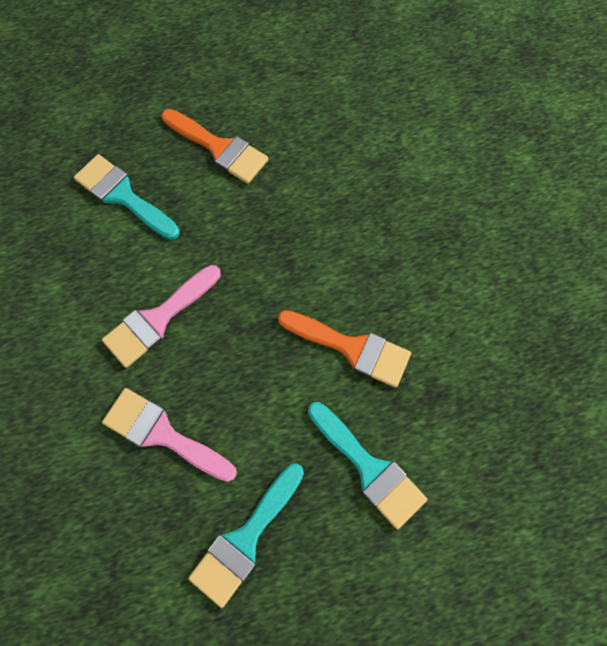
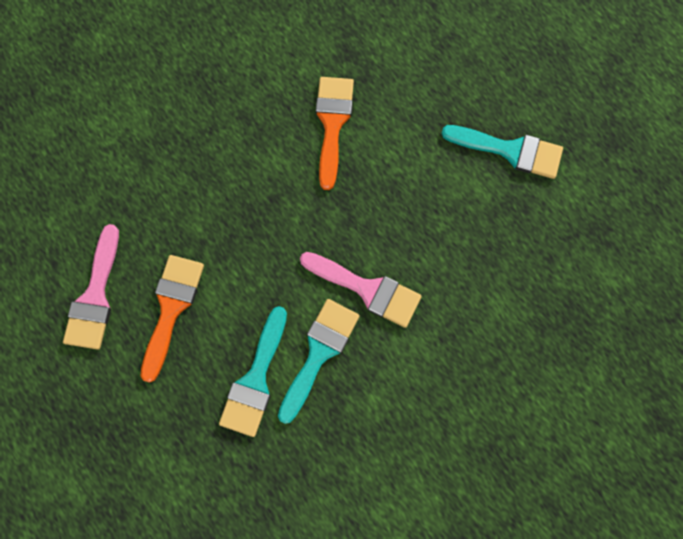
camera: 110 degrees left, 5 degrees up
pink brush [102,388,237,482] -> pink brush moved to [63,224,119,350]
turquoise brush [308,402,427,529] -> turquoise brush moved to [278,299,360,424]

